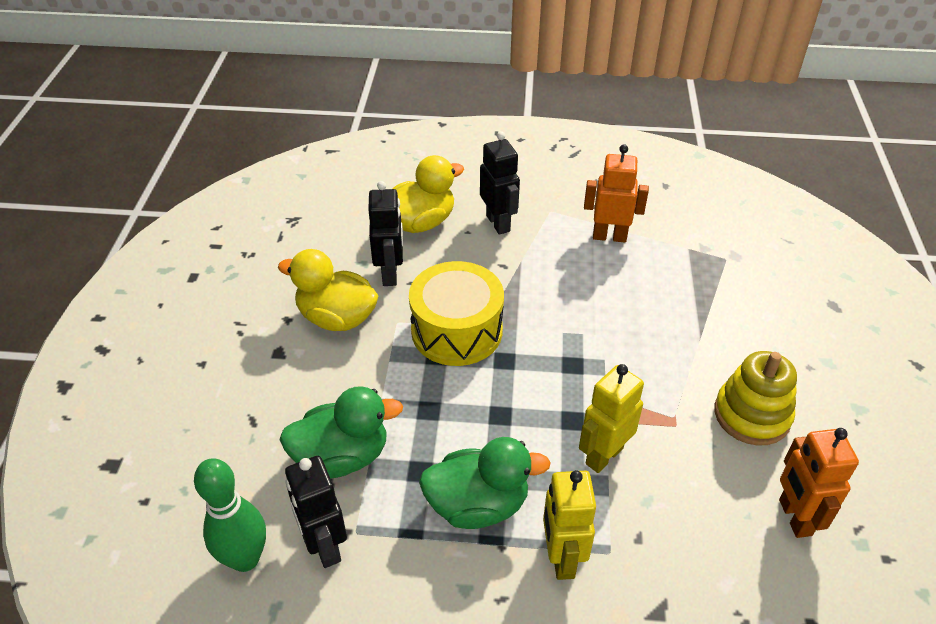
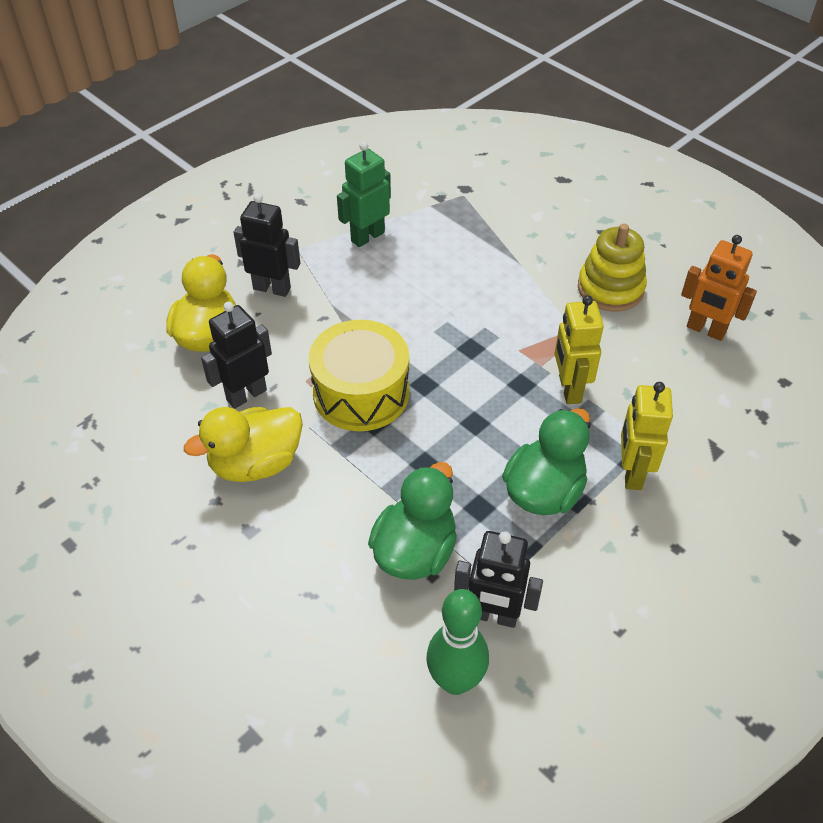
camera: 50 degrees left, 5 degrees up
black robot [368,181,403,286] -> black robot turned 75 degrees counterclockwise [201,302,272,409]
yellow robot [543,470,596,580] -> yellow robot turned 60 degrees clockwise [621,382,673,490]
orange robot [584,144,649,243] -> green robot [337,141,391,247]

